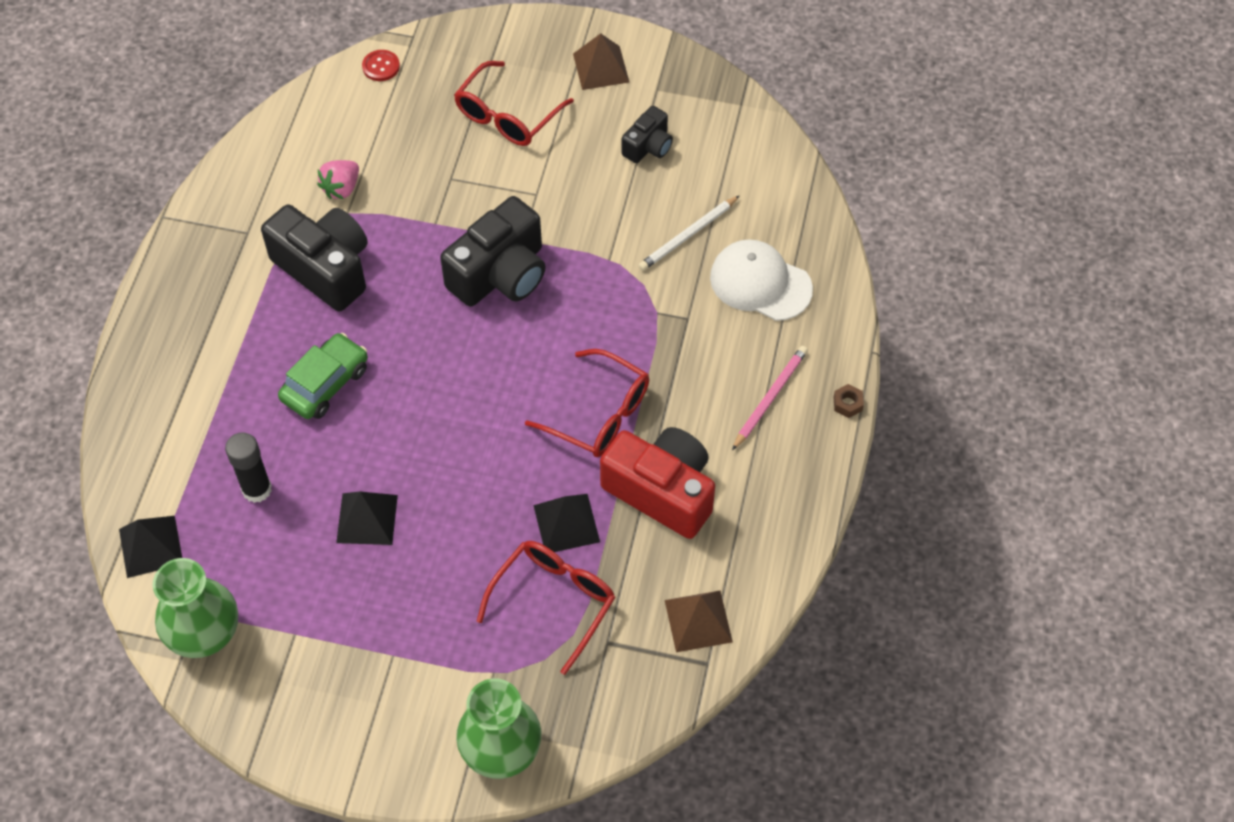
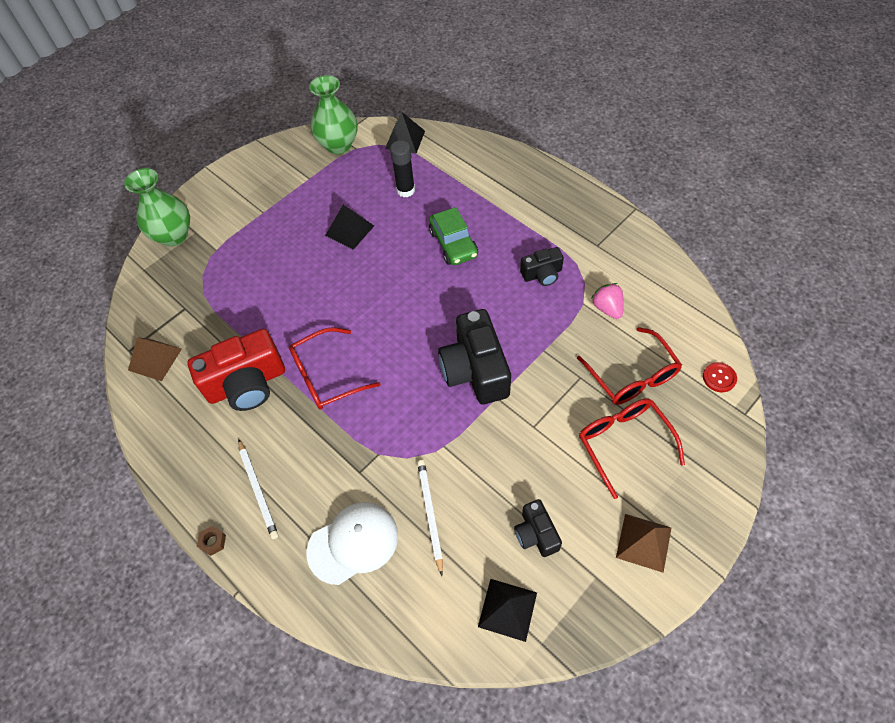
camera: 125 degrees right, 0 degrees up
black camera [261,204,368,312] -> black camera [520,247,564,286], size x0.53
red glasses [477,541,615,675] -> red glasses moved to [577,327,682,405]
black pyramid [533,494,600,552] -> black pyramid moved to [478,579,537,642]
pink pencil [732,346,808,450] -> white pencil [238,439,278,539]

